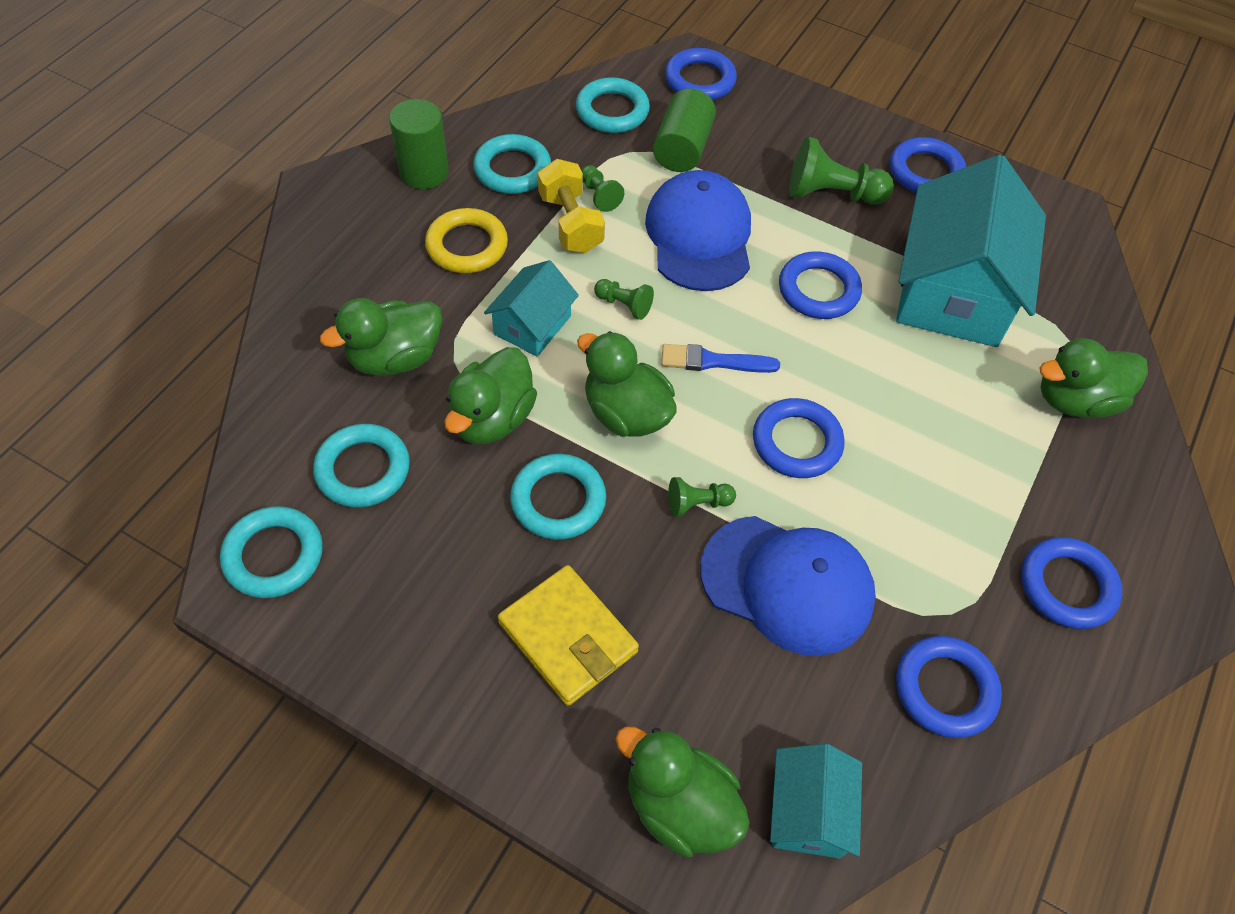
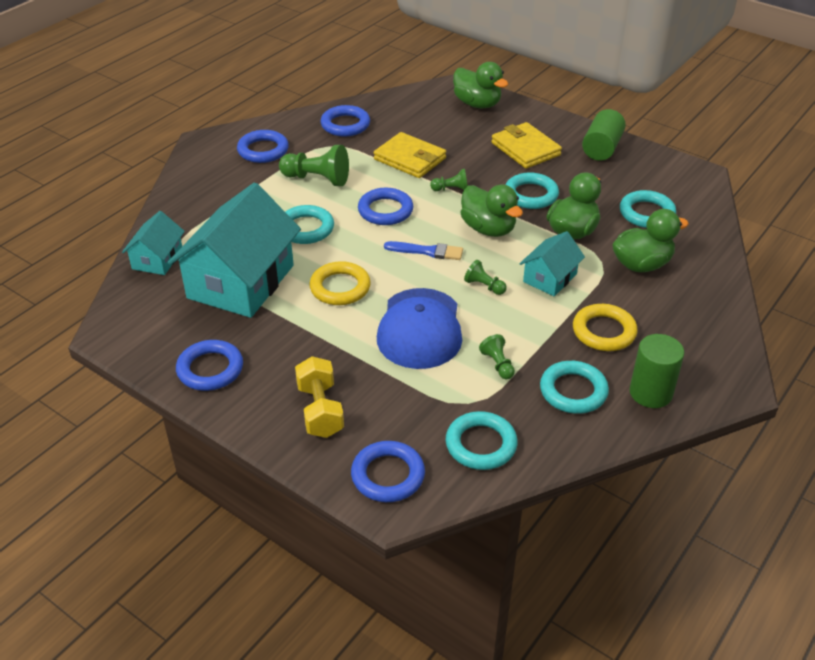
camera: 170 degrees left, 15 degrees down
turquoise ring [220,506,323,598] -> turquoise ring moved to [285,205,334,244]
yellow dumbbell [538,159,605,253] -> yellow dumbbell moved to [295,356,344,438]
green cylinder [653,88,716,172] -> green cylinder moved to [582,109,626,161]
blue cap [700,516,876,656] -> yellow wallet [374,132,446,178]
turquoise house [770,744,862,859] -> turquoise house moved to [122,211,185,275]
blue ring [779,251,862,319] -> yellow ring [309,261,371,305]
green pawn [789,136,894,205] -> green pawn moved to [279,145,349,186]
green duck [1040,338,1148,418] -> none

